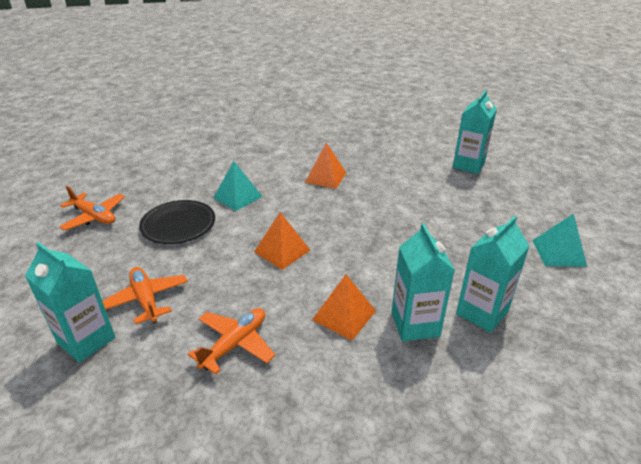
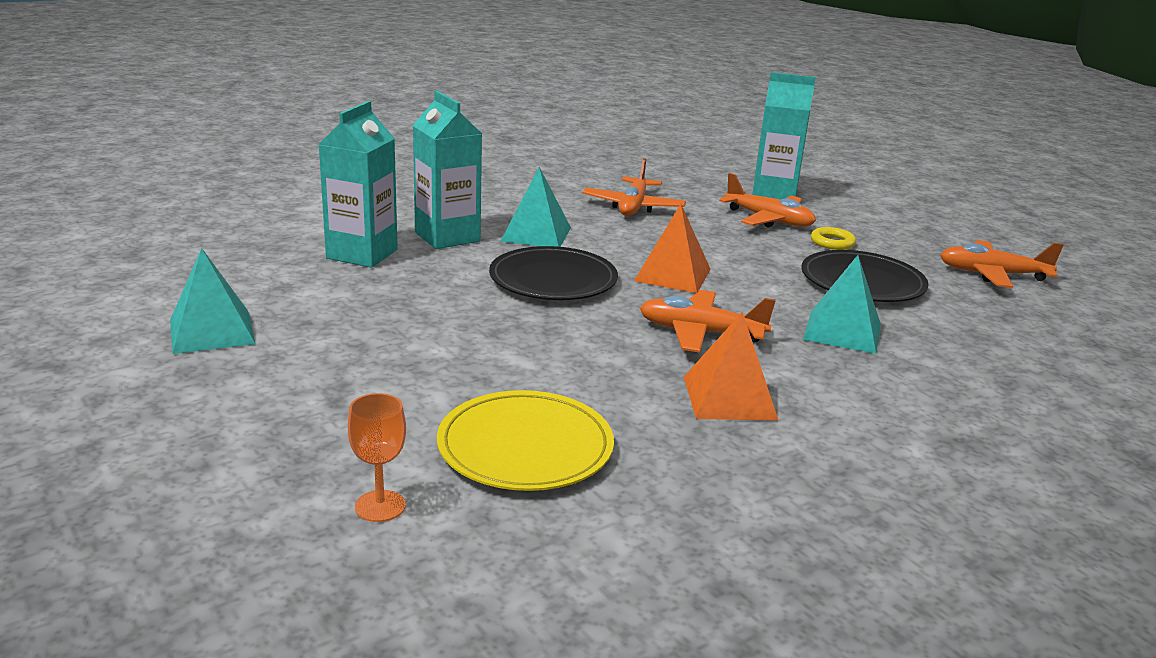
camera: 155 degrees right, 10 degrees down
orange pyramid [312,274,376,340] -> turquoise pyramid [501,167,571,247]
turquoise carton [453,90,497,174] -> orange goblet [348,393,406,522]
none -> yellow plate [437,390,614,491]
none -> black plate [489,246,618,300]
none -> orange plane [640,290,776,353]
none -> yellow ring [811,227,856,250]

